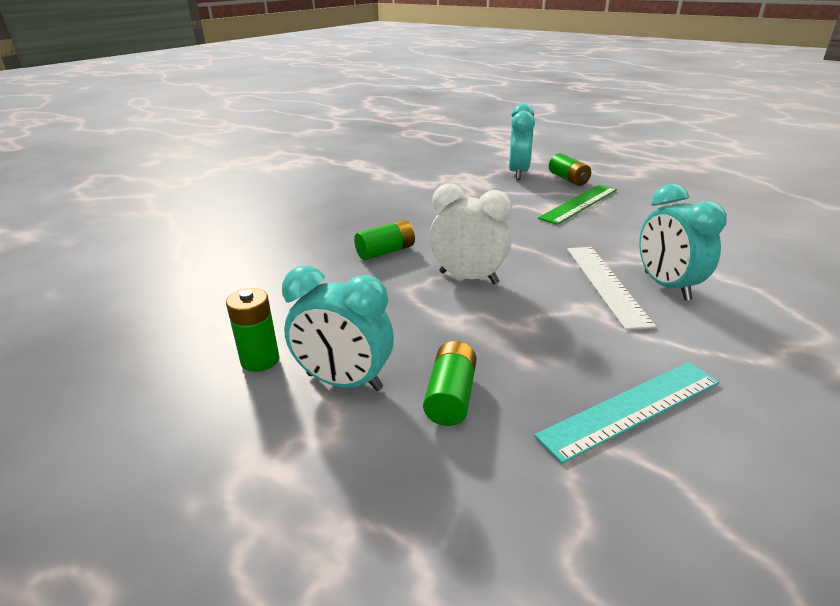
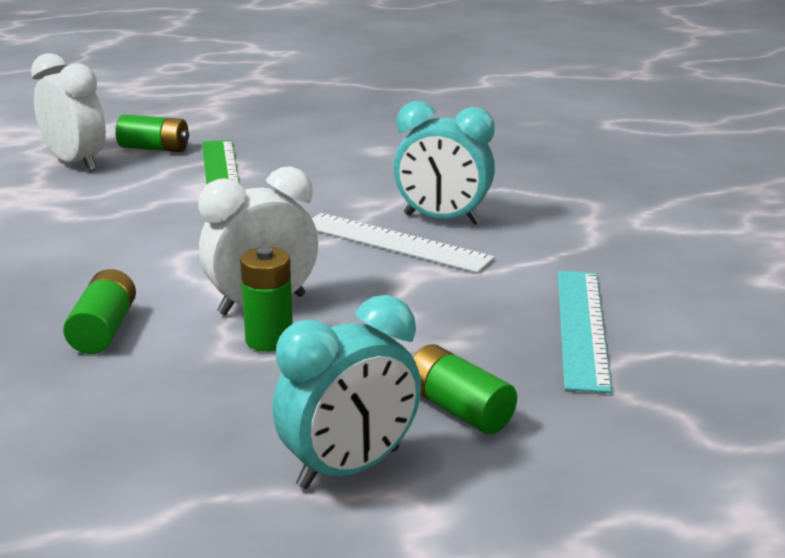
camera: 55 degrees left, 5 degrees down
green battery [226,288,279,372] -> green battery moved to [240,247,293,352]
turquoise clock [509,103,535,180] -> white clock [31,53,106,171]

